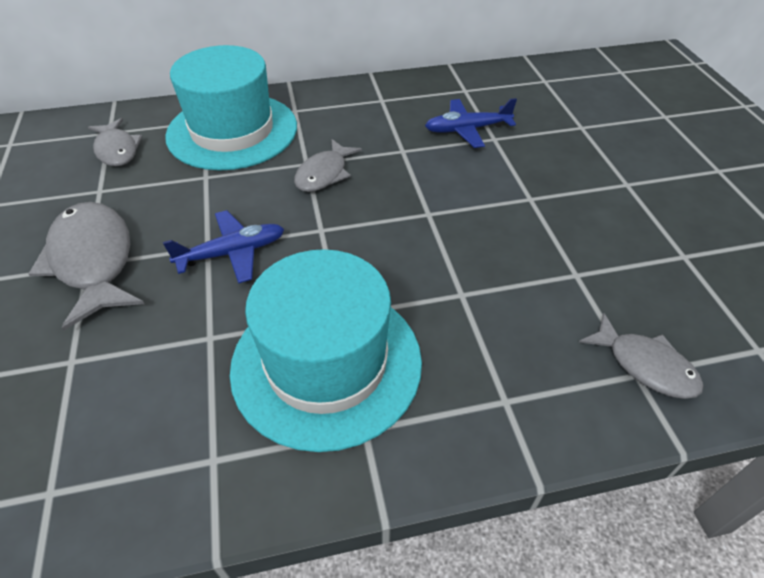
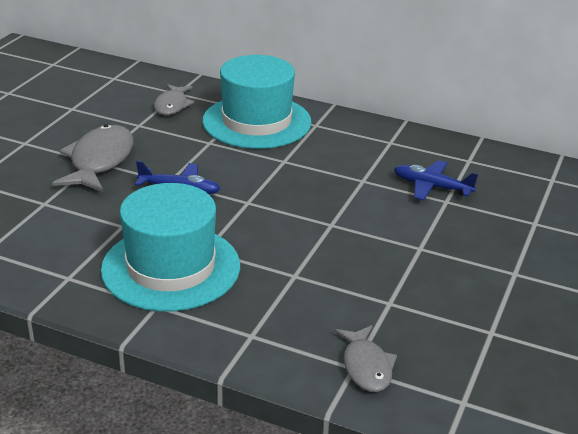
camera: 35 degrees right, 15 degrees down
grey fish [294,139,362,192] -> none

